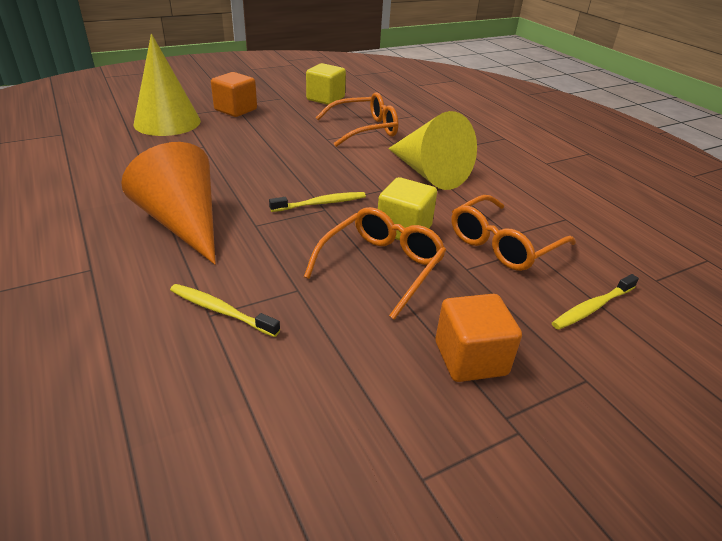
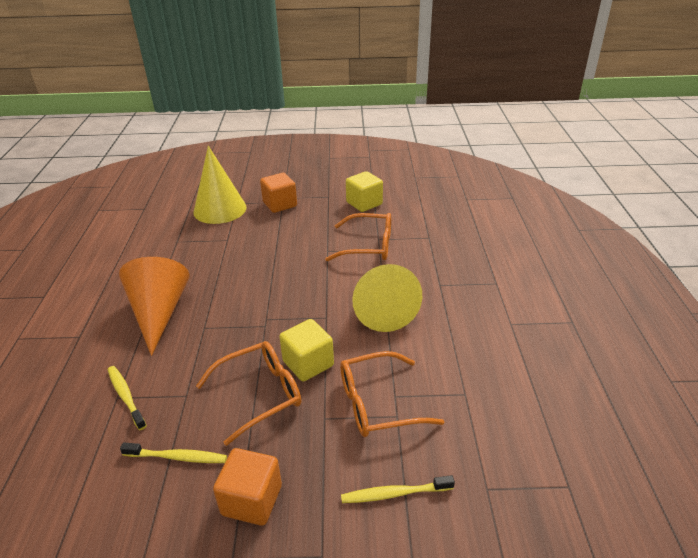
camera: 30 degrees right, 0 degrees up
yellow toothbrush [269,192,366,212] -> yellow toothbrush moved to [120,443,227,463]

